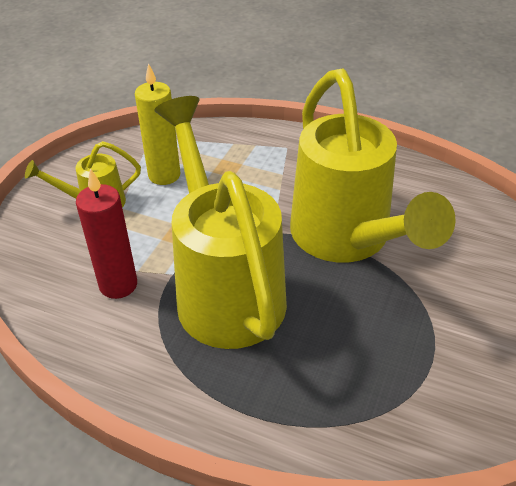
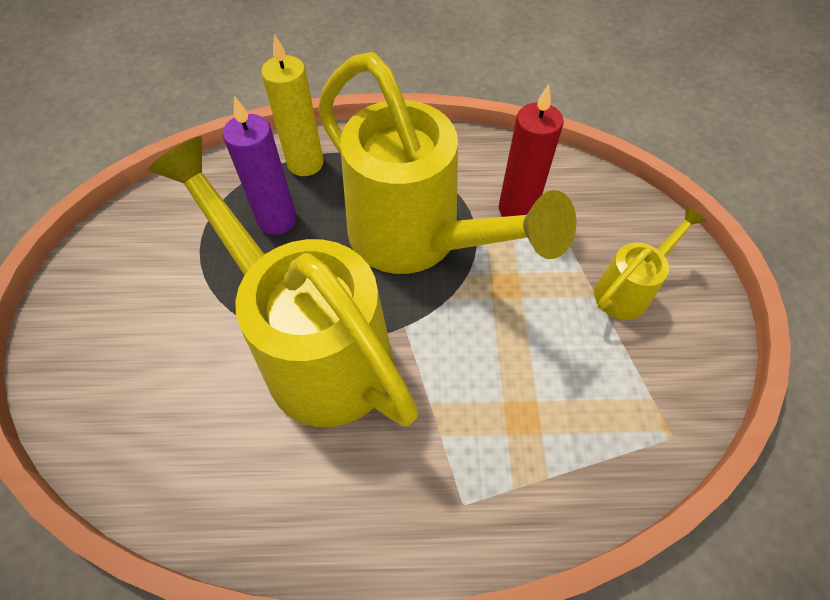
camera: 155 degrees right, 15 degrees up
yellow candle [135,63,180,185] -> yellow candle moved to [261,34,324,176]
none -> purple candle [223,96,297,235]

